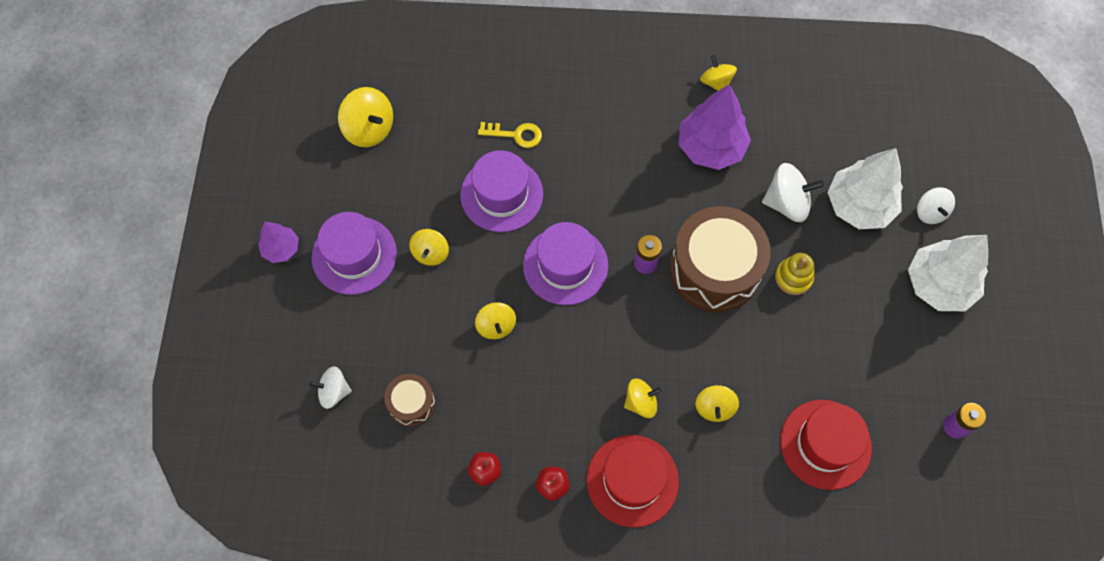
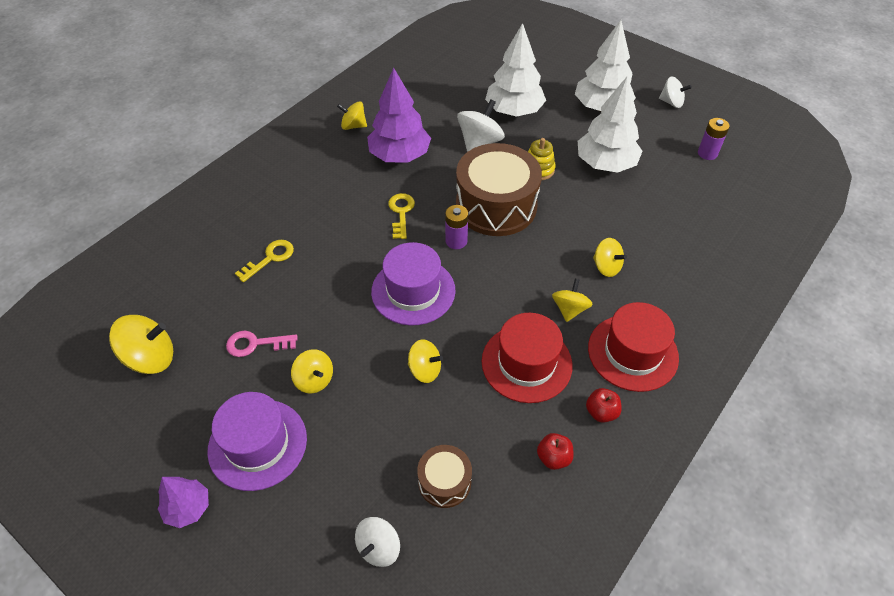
camera: 55 degrees left, 15 degrees down
purple hat [460,150,543,232] -> none
red hat [780,400,872,490] -> red hat moved to [482,313,573,403]
white spinning top [917,187,955,224] -> white spinning top moved to [659,77,692,108]
none -> pink key [226,331,298,357]
none -> yellow key [388,193,415,239]
none -> white tree [578,77,643,173]

